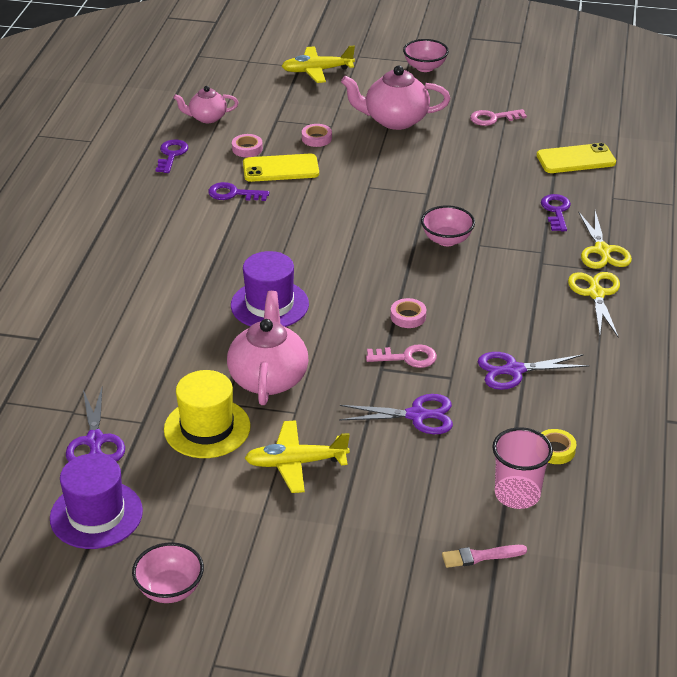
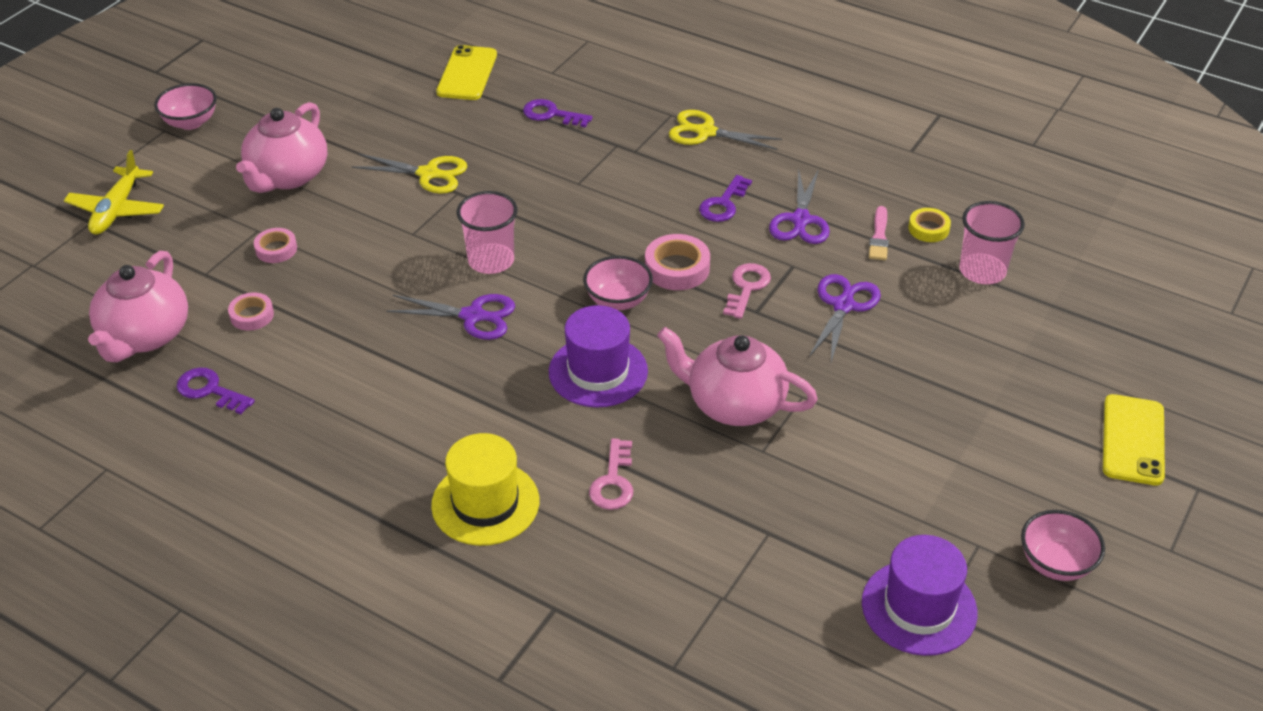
camera: 70 degrees left, 5 degrees up
purple scissors [66,388,125,462] -> purple scissors moved to [386,294,515,340]
yellow hat [164,370,251,458] -> yellow hat moved to [431,433,539,546]
pink teapot [173,86,238,123] -> pink teapot [88,251,188,362], size x1.69
purple key [208,182,270,201] -> purple key moved to [699,175,752,222]
yellow phone [243,154,319,182] -> yellow phone moved to [1103,394,1165,486]
yellow plane [245,420,350,493] -> none
pink tape [391,298,426,328] -> pink tape [645,234,710,290], size x1.56
pink bowl [421,205,475,246] -> pink bowl moved to [583,256,653,310]
pink brush [442,545,527,568] -> pink brush moved to [869,206,889,260]
pink key [470,109,527,126] -> pink key moved to [589,438,633,510]
yellow scissors [578,211,632,269] -> yellow scissors moved to [352,153,467,194]
none -> pink cup [457,191,518,274]

